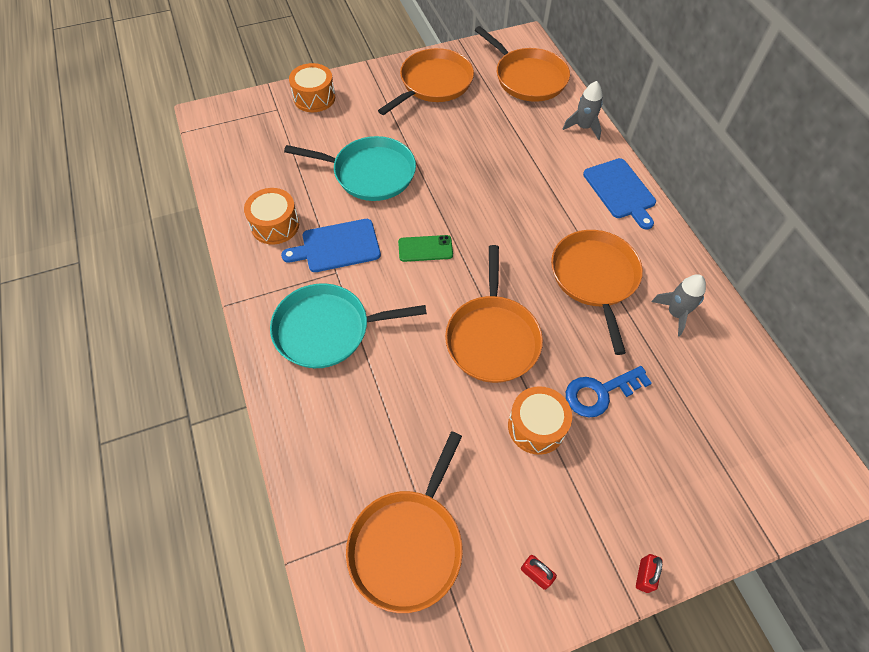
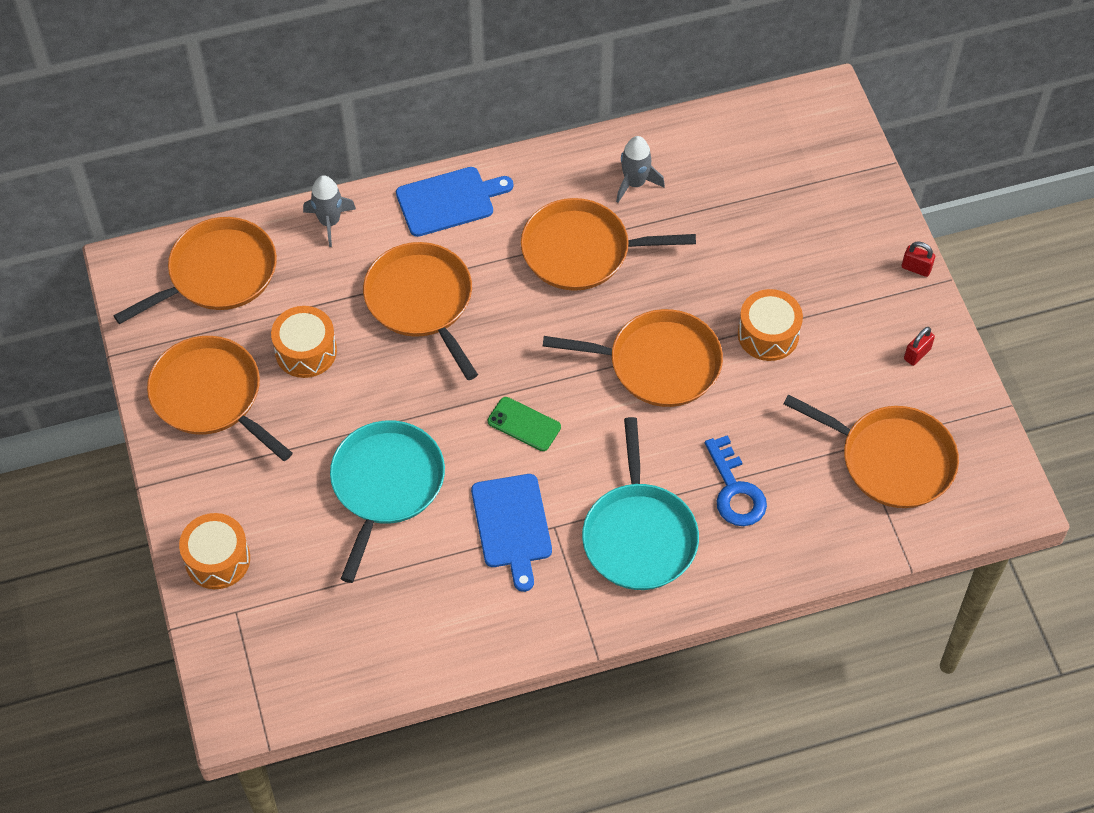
camera: 85 degrees left, 0 degrees up
orange drum [244,188,299,244] -> orange drum moved to [271,306,337,378]
green phone [398,235,453,262] -> green phone turned 60 degrees counterclockwise [488,397,561,451]
blue key [566,366,652,417] -> blue key moved to [705,435,767,526]
none -> orange pan [363,242,478,380]

